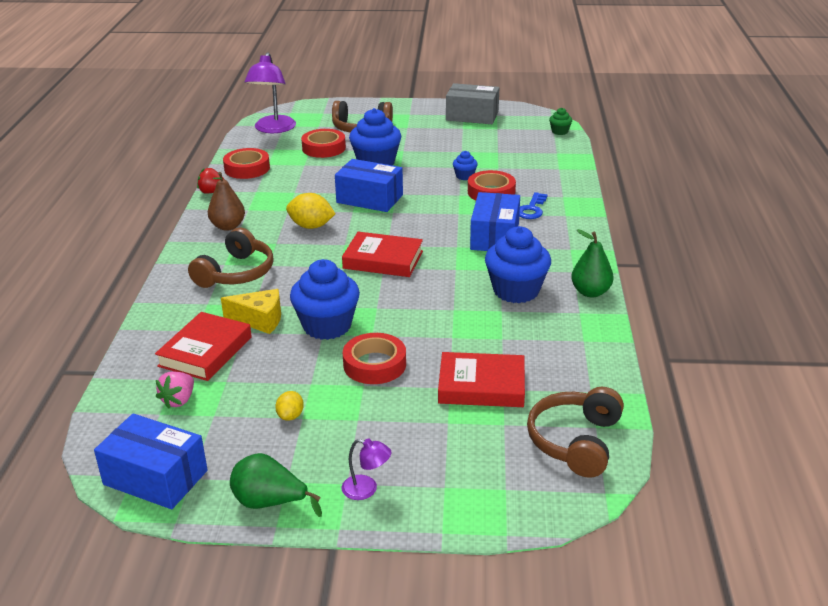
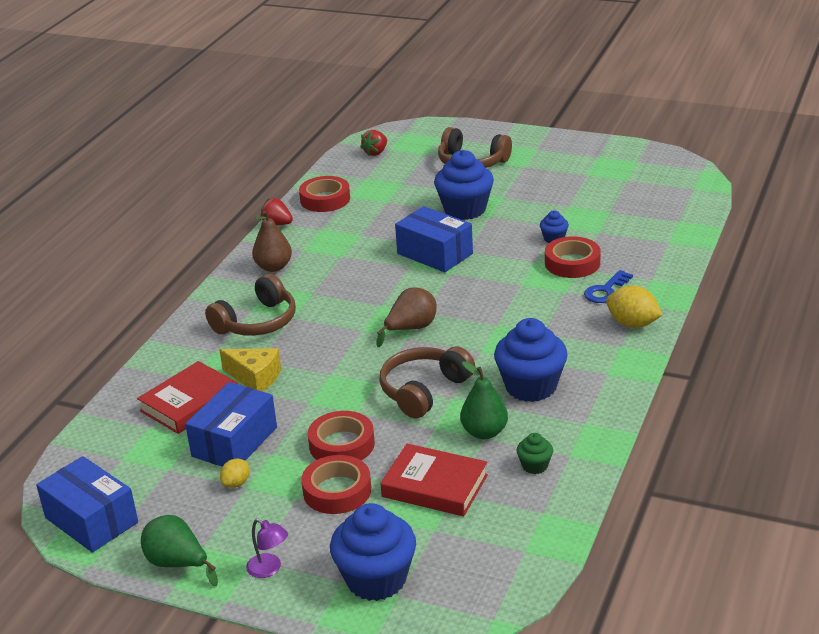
camera: 20 degrees right, 0 degrees up
pink strawberry [156,371,194,408] -> none
purple lamp [245,52,296,133] -> red strawberry [360,130,387,156]
yellow lemon [286,193,335,229] -> yellow lemon moved to [606,285,662,328]
blue cupcake [290,259,360,340] -> blue cupcake moved to [330,503,416,601]
red tape [301,129,346,158] -> red tape moved to [301,455,371,514]
red book [342,232,423,277] -> brown pear [376,287,437,347]
grey box [446,83,499,124] -> none
blue box [470,192,520,251] -> blue box moved to [185,382,277,467]
brown headphones [527,387,624,478] -> brown headphones moved to [379,346,475,418]
green cupcake [549,108,572,135] -> green cupcake moved to [517,433,553,474]
green pear [571,229,614,297] -> green pear moved to [460,361,508,439]

